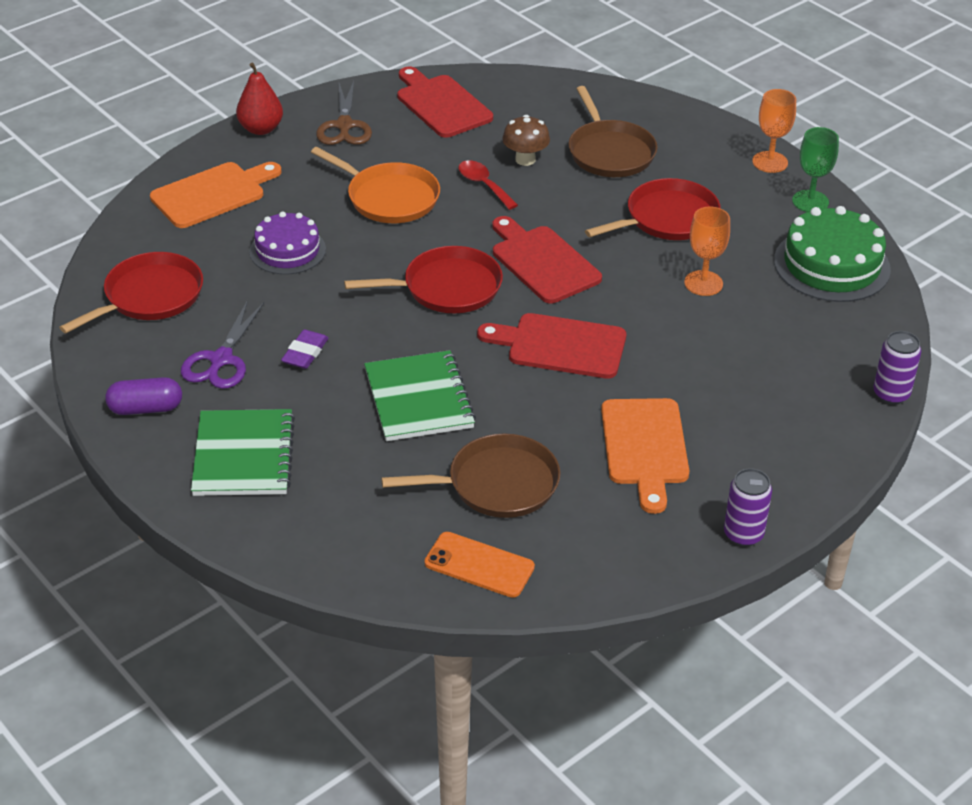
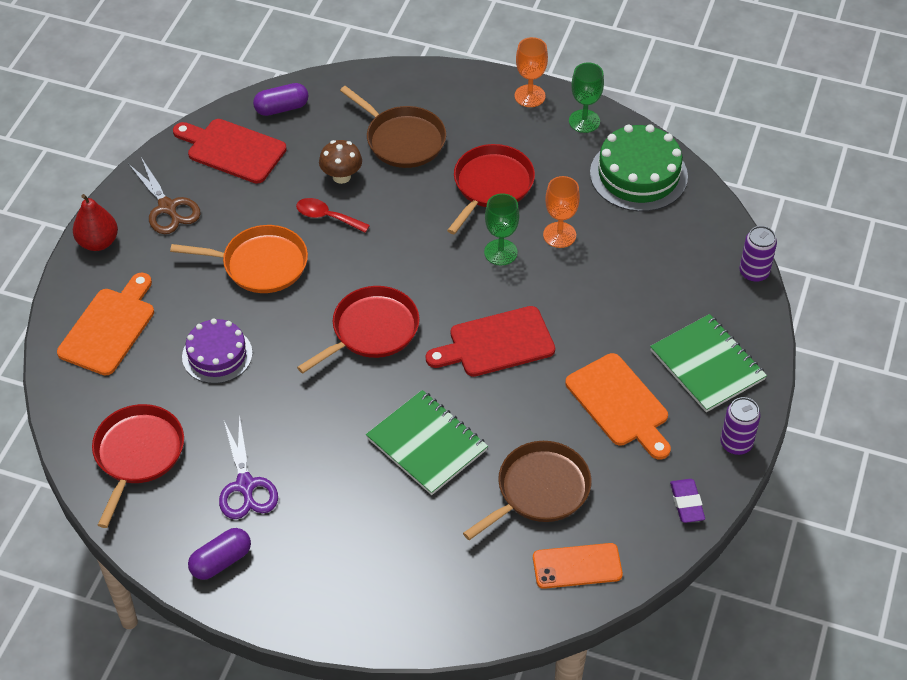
camera: 30 degrees left, 10 degrees up
green notebook [191,409,295,496] -> green notebook moved to [650,314,767,412]
purple eraser [281,329,329,369] -> purple eraser moved to [670,479,705,523]
red cutting board [492,216,602,303] -> none
none -> purple capsule [253,83,309,116]
none -> green goblet [484,193,519,265]

